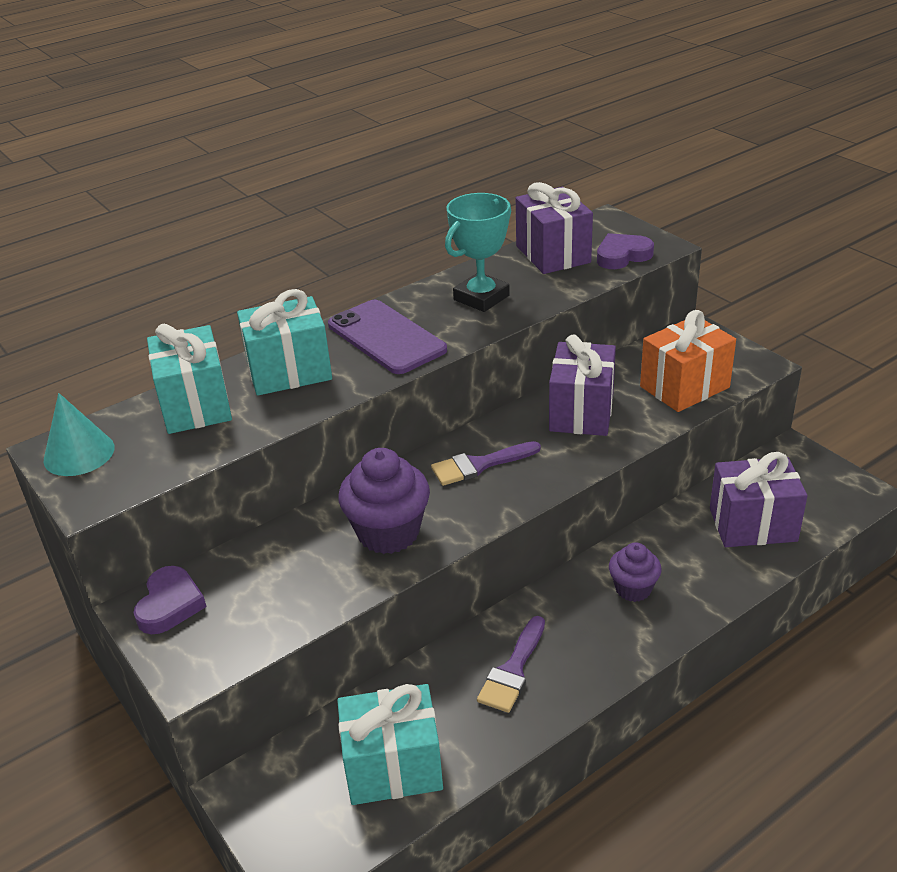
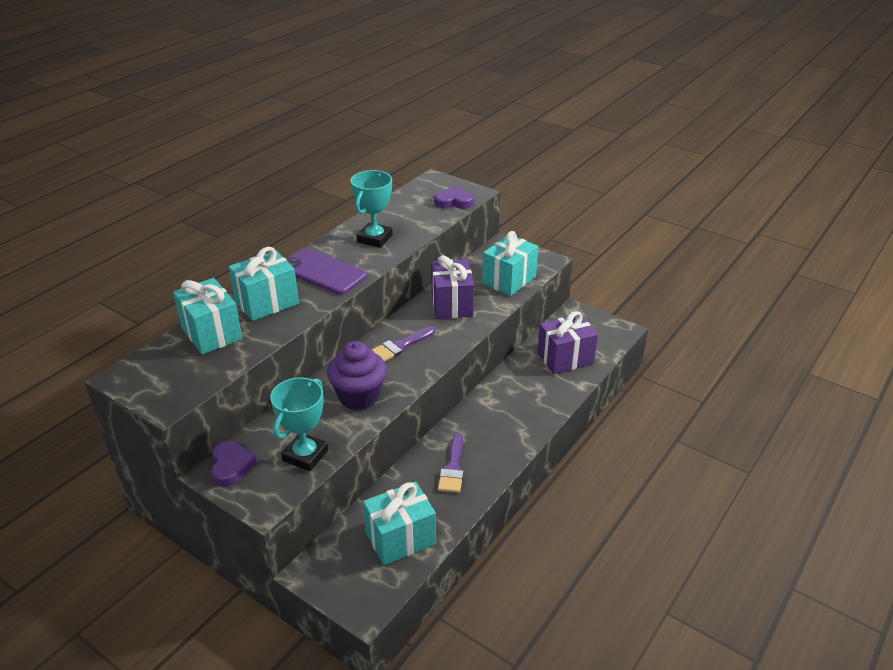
camera: 20 degrees left, 0 degrees up
turquoise cone [43,393,115,476] -> none
purple gift [516,182,593,274] -> none
purple heart [597,233,654,269] -> purple heart turned 45 degrees clockwise [434,186,474,209]
purple cupcake [609,542,662,602] -> none
orange gift [640,310,736,412] -> turquoise gift [482,231,538,296]
none -> turquoise trophy [270,377,328,471]

